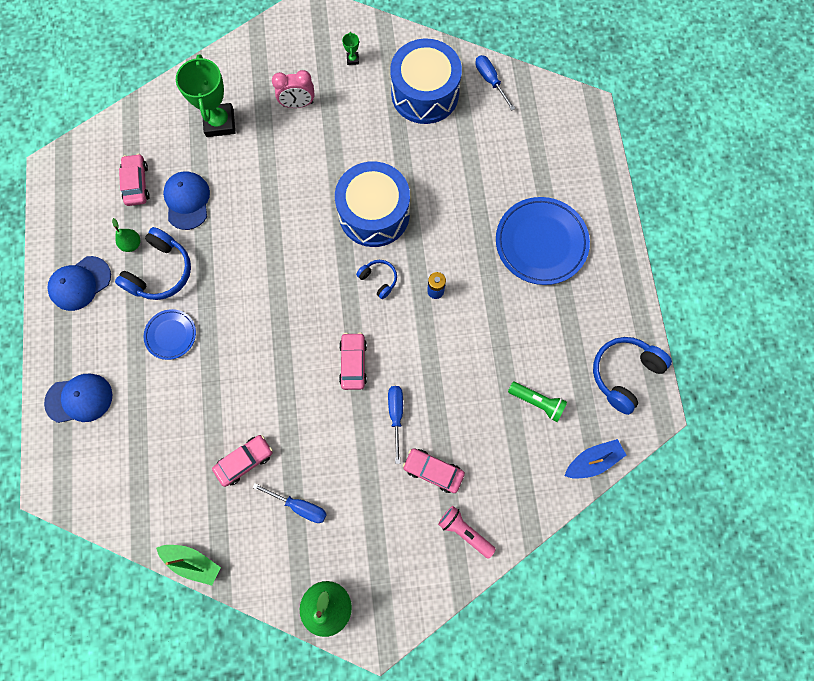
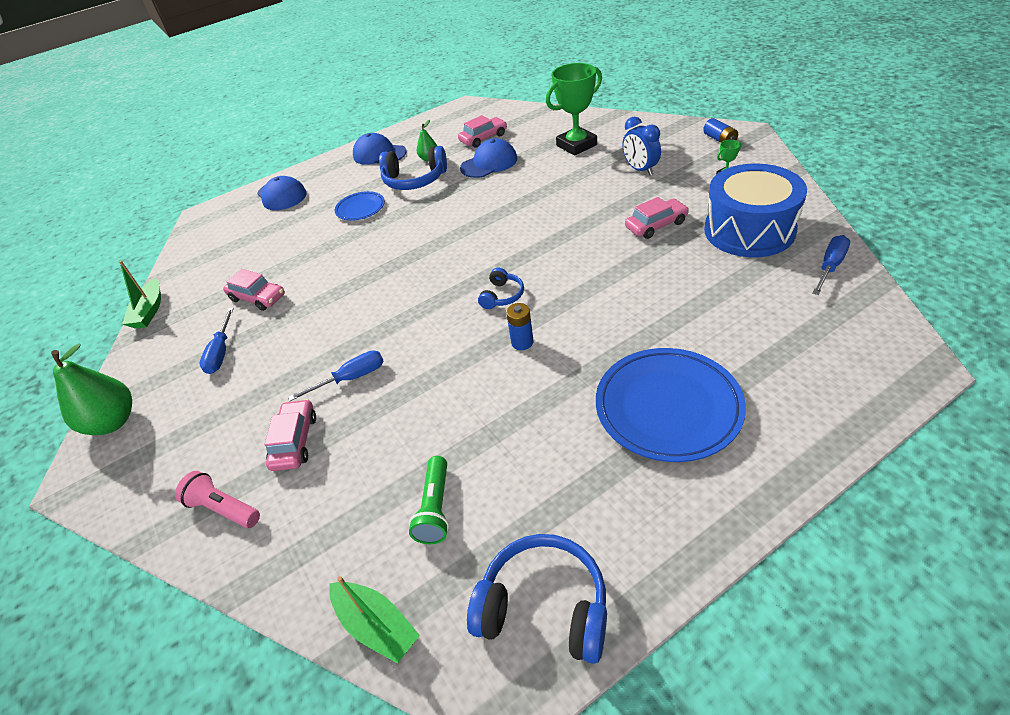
camera: 70 degrees right, 30 degrees down
pink clock [272,70,315,108] -> blue clock [622,117,661,176]
blue drum [335,161,410,247] -> none
pink car [339,333,367,390] -> pink car moved to [625,197,689,239]
pink flashlight [438,506,496,559] -> pink flashlight turned 75 degrees counterclockwise [175,471,260,528]
blue boat [565,439,626,479] -> green boat [329,576,420,664]
none -> blue battery [703,118,738,142]

